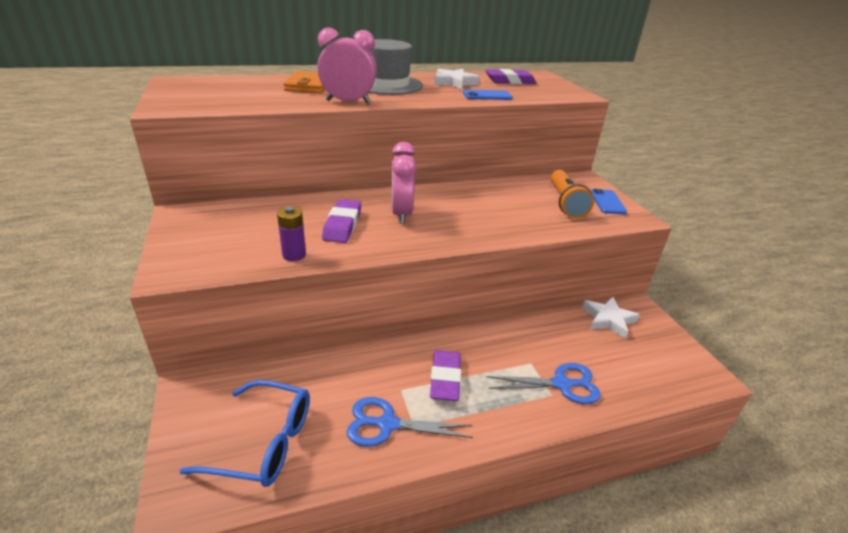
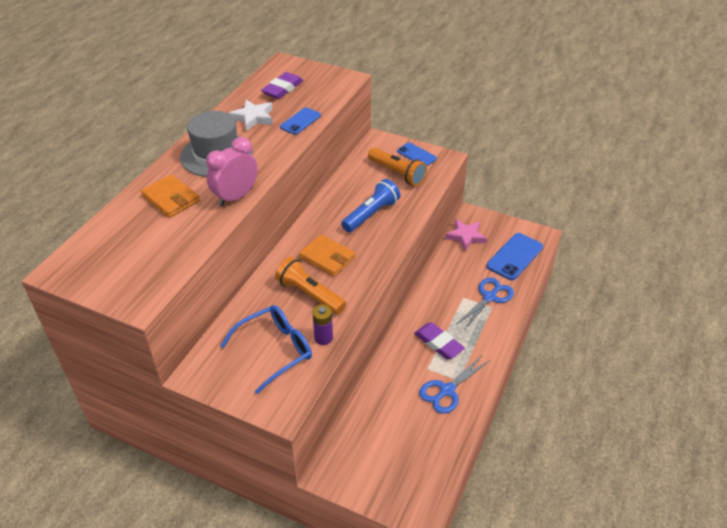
camera: 45 degrees left, 10 degrees up
blue glasses [180,380,310,487] -> blue glasses moved to [221,305,312,394]
purple eraser [322,199,361,243] -> orange flashlight [275,257,346,314]
pink clock [391,142,416,224] -> orange wallet [299,234,355,276]
white star [582,297,640,339] -> pink star [445,219,487,251]
none -> blue flashlight [341,179,400,232]
none -> blue phone [487,233,543,280]

